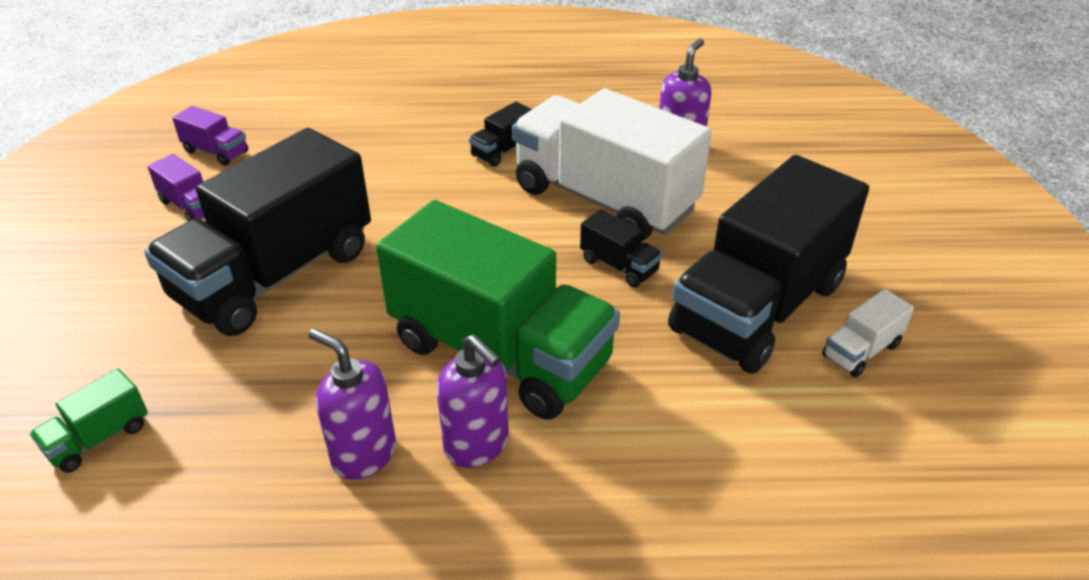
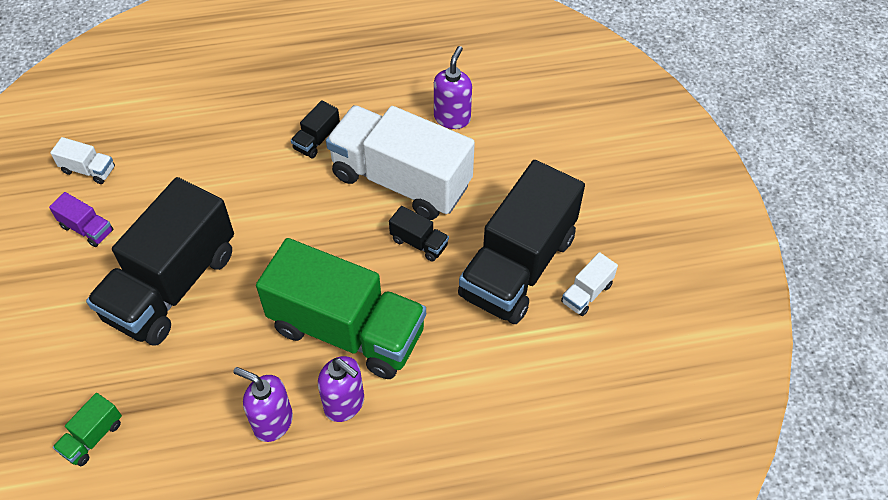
camera: 10 degrees left, 15 degrees up
purple truck [172,106,248,166] -> white truck [50,137,115,184]

